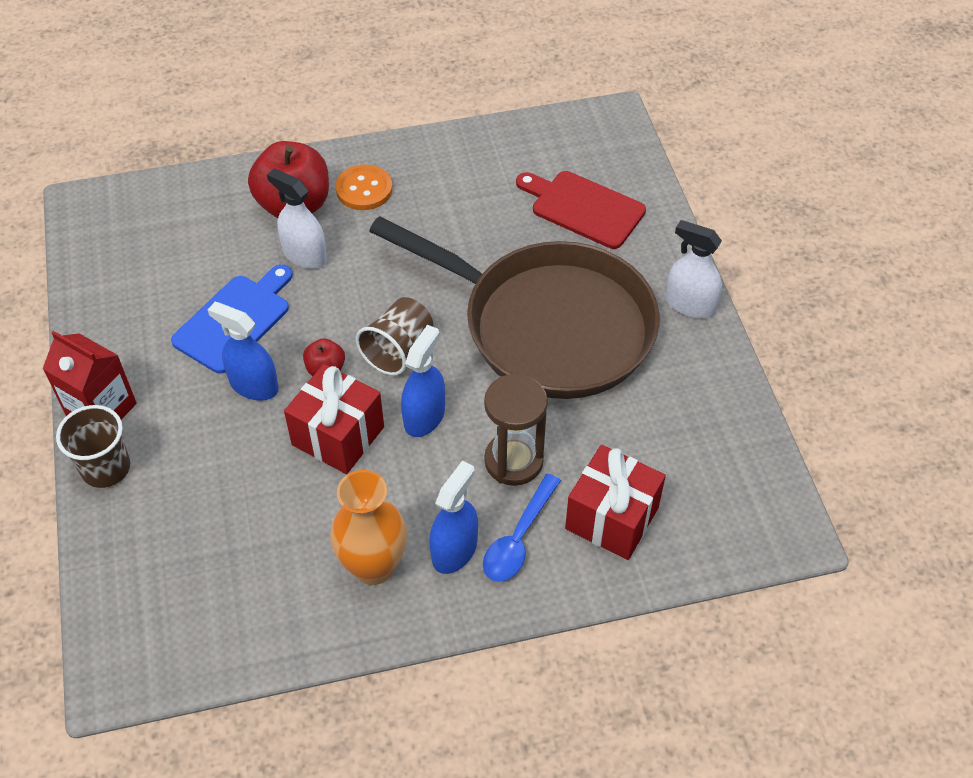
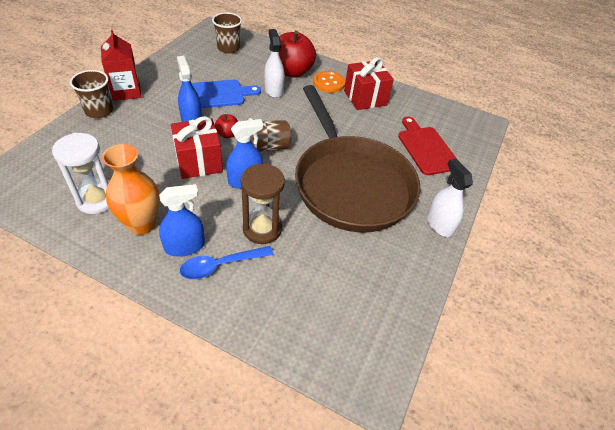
camera: 35 degrees right, 5 degrees down
red gift [565,445,666,560] -> red gift moved to [344,57,394,110]
none -> white hourglass [52,133,109,214]
none -> brown cup [212,12,242,54]

